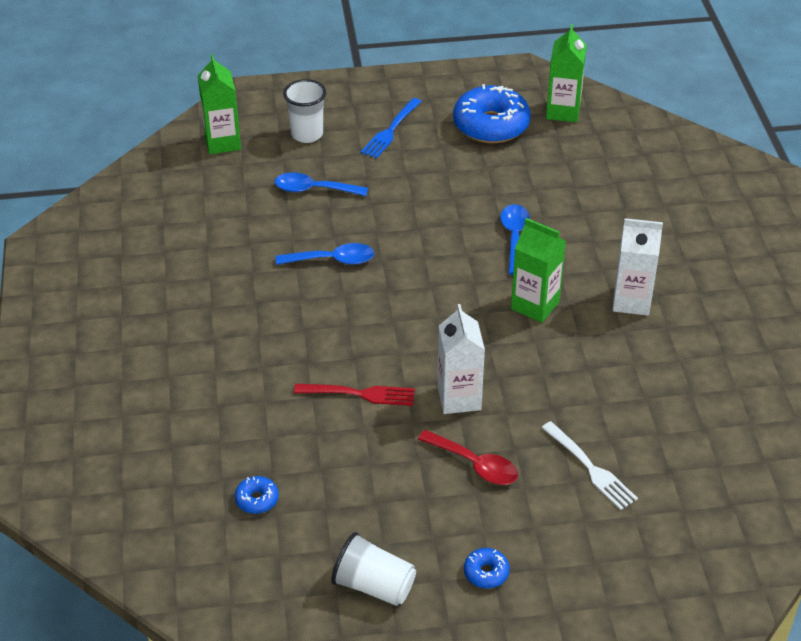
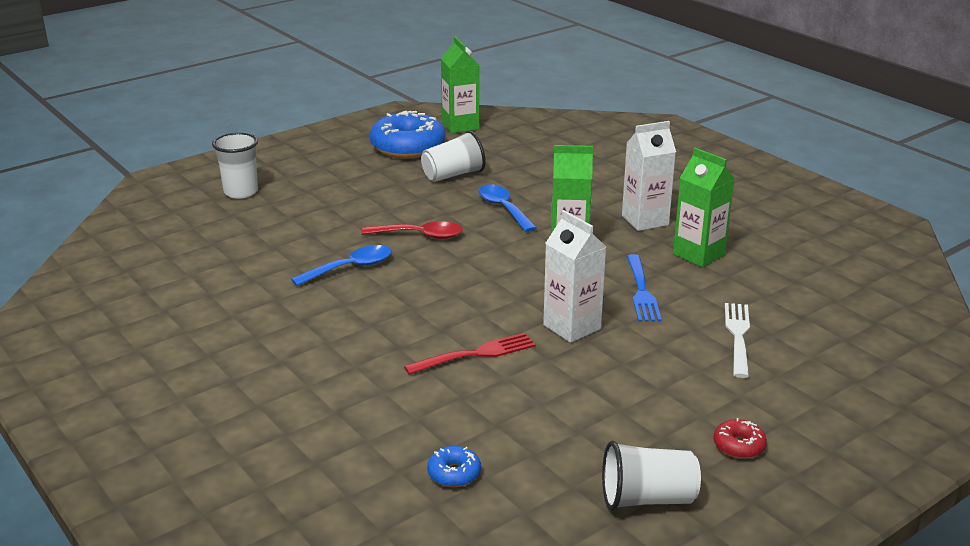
camera: 30 degrees left, 15 degrees down
green carton [198,54,241,154] -> green carton moved to [673,148,735,267]
blue spoon [275,173,368,196] -> none
blue fork [361,98,422,158] -> blue fork moved to [627,254,662,322]
red spoon [418,430,518,485] -> red spoon moved to [361,221,463,239]
blue donut [464,548,510,588] -> red donut [714,418,767,459]
white fork [541,421,638,510] -> white fork turned 105 degrees counterclockwise [725,303,750,378]
none -> white cup [421,130,486,182]

